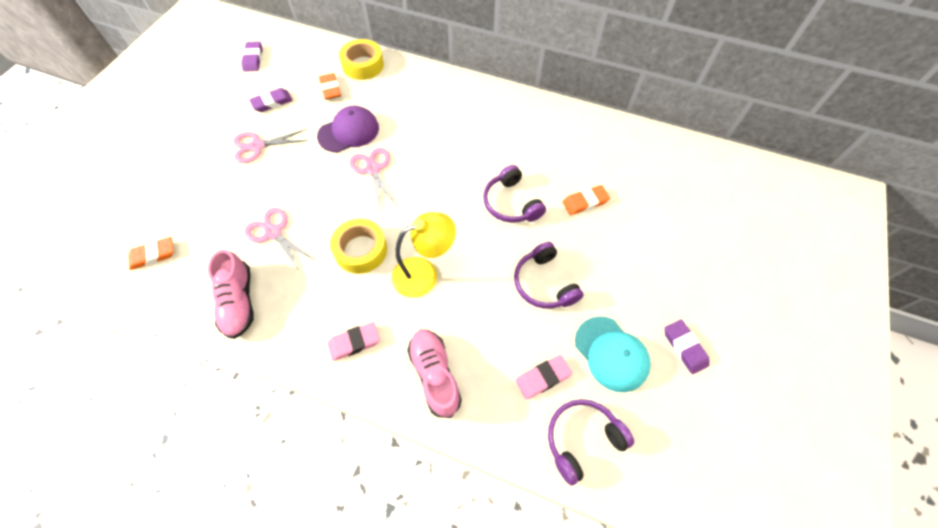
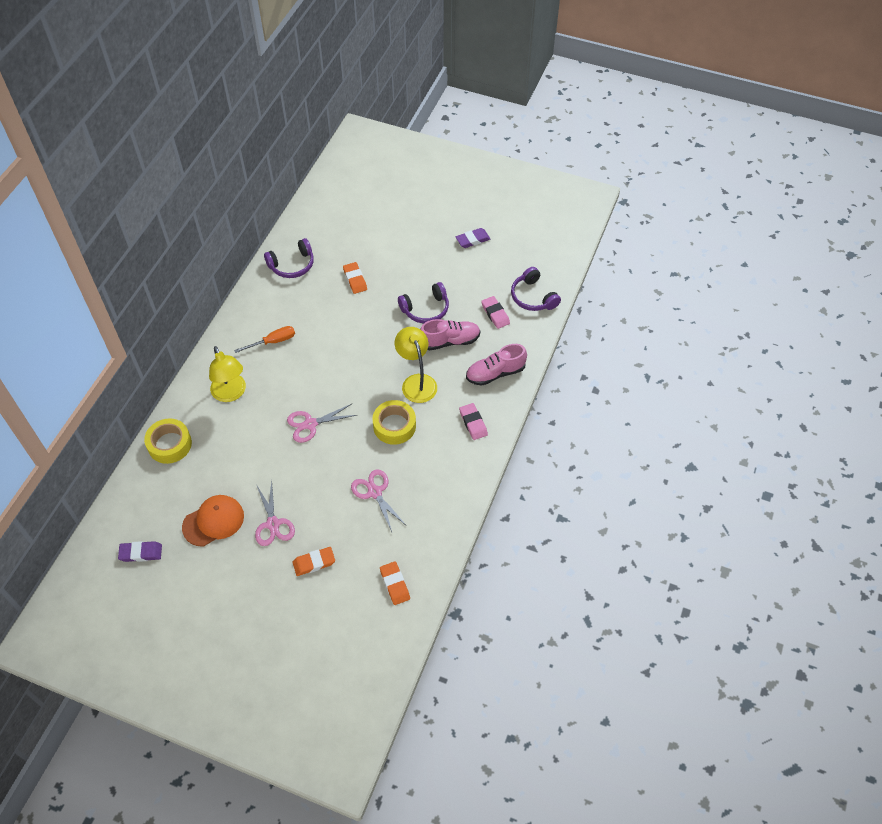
camera: 90 degrees left, 5 degrees down
pink shoe [208,249,254,339] -> pink shoe moved to [421,319,481,351]
pink scissors [244,208,315,271] -> pink scissors turned 105 degrees clockwise [351,469,407,532]
purple eraser [249,88,293,112] -> orange cap [182,495,244,547]
purple cap [317,106,379,153] -> none
orange eraser [318,73,341,100] -> orange eraser moved to [293,547,335,576]
purple headphones [483,165,546,223] -> purple headphones moved to [264,238,314,278]
turquoise cap [575,316,650,392] -> none
none -> yellow lamp [209,346,246,402]
none -> orange screwdriver [234,326,295,353]

